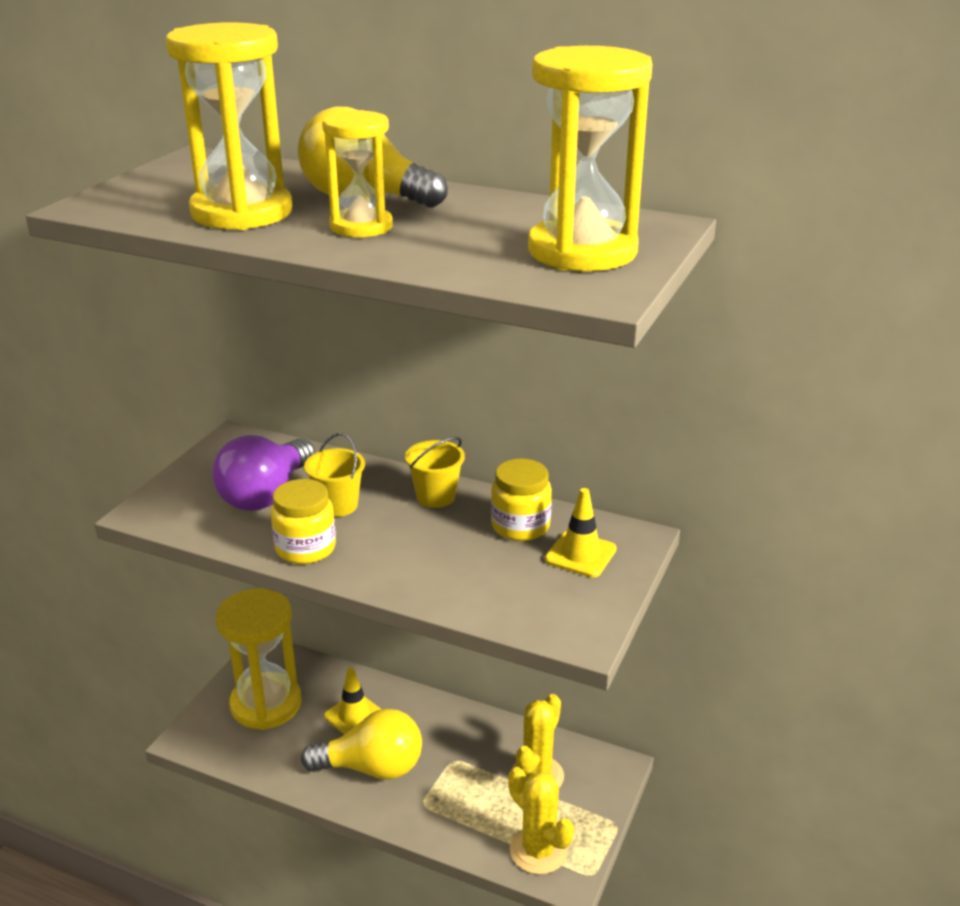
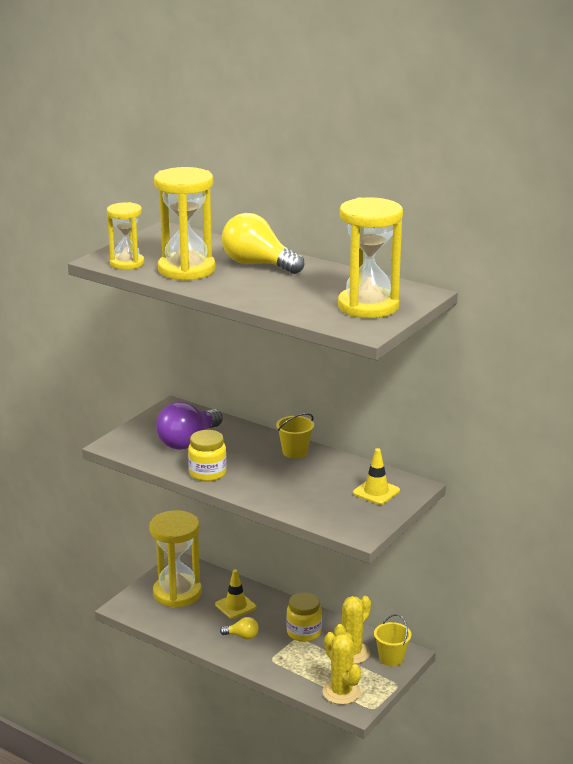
camera: 10 degrees right, 5 degrees down
yellow light bulb [301,709,422,780] -> yellow light bulb [220,617,259,639], size x0.48
yellow bucket [304,433,365,517] -> yellow bucket moved to [374,614,411,666]
yellow hourglass [322,110,393,237] -> yellow hourglass moved to [107,202,144,270]
yellow jar [491,459,552,541] -> yellow jar moved to [286,592,322,642]

